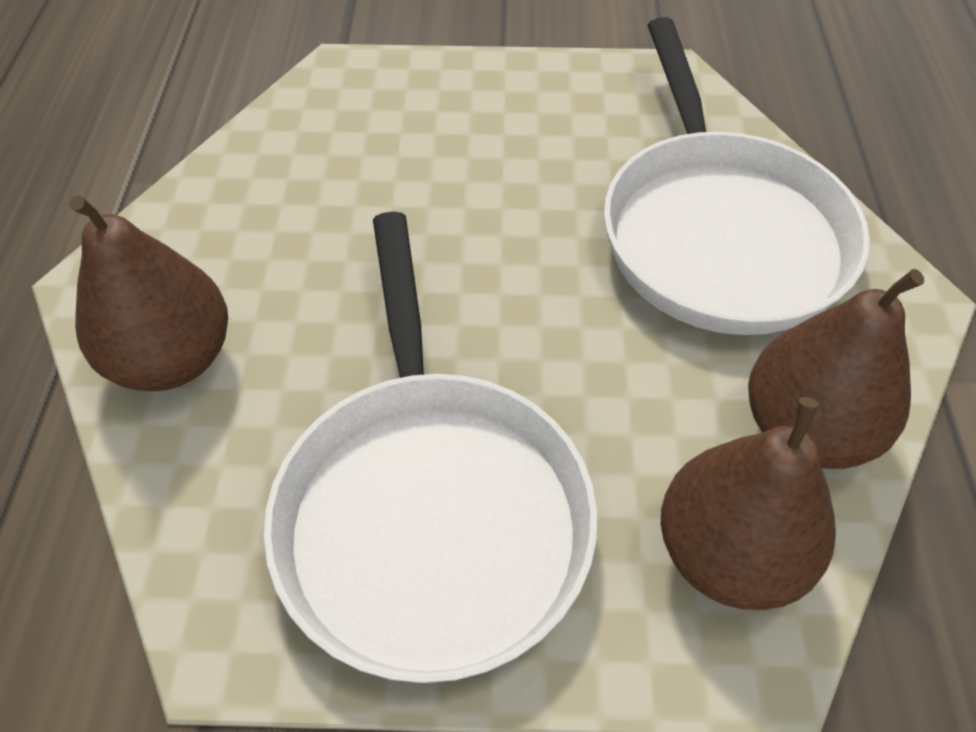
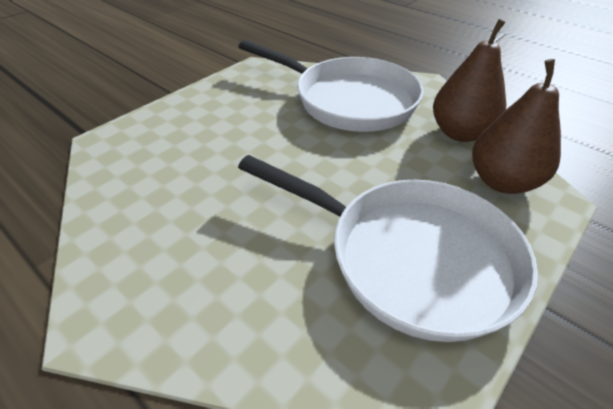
camera: 50 degrees left, 10 degrees down
brown pear [69,195,228,391] -> none

